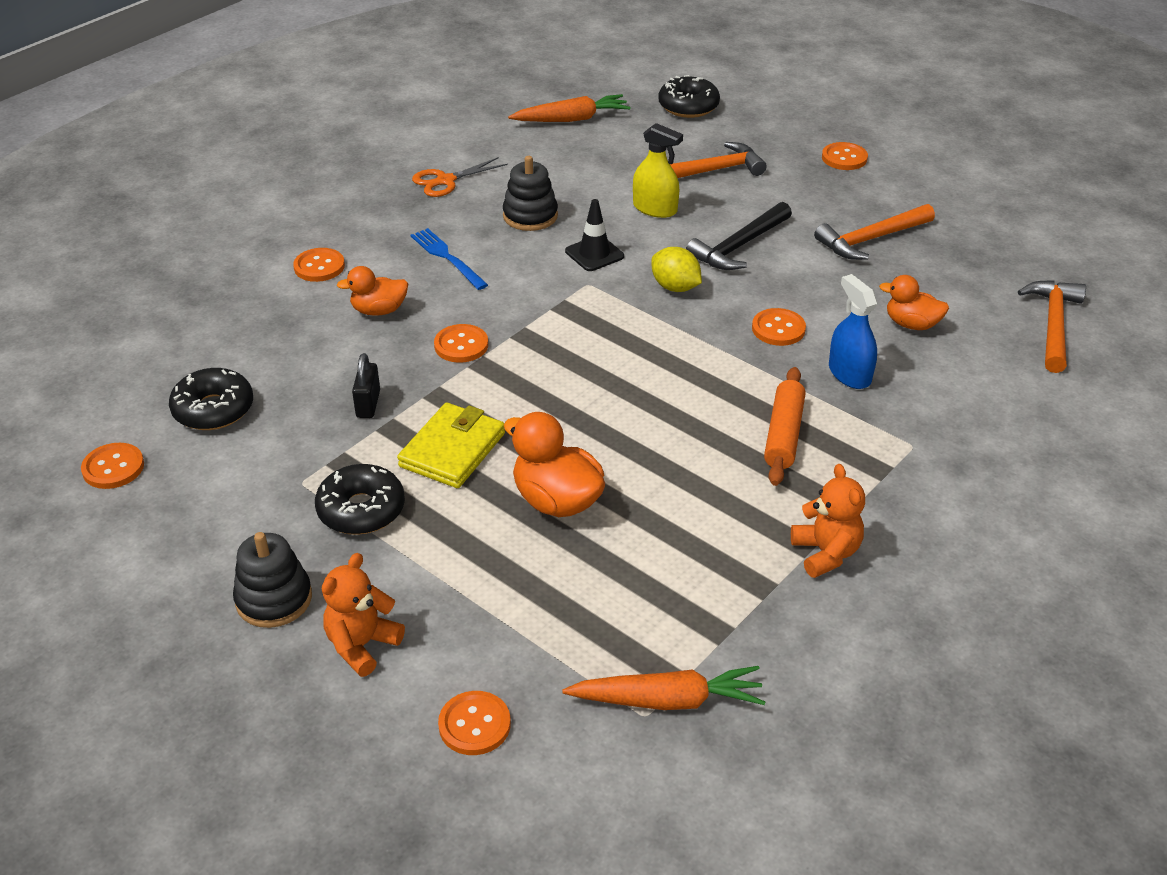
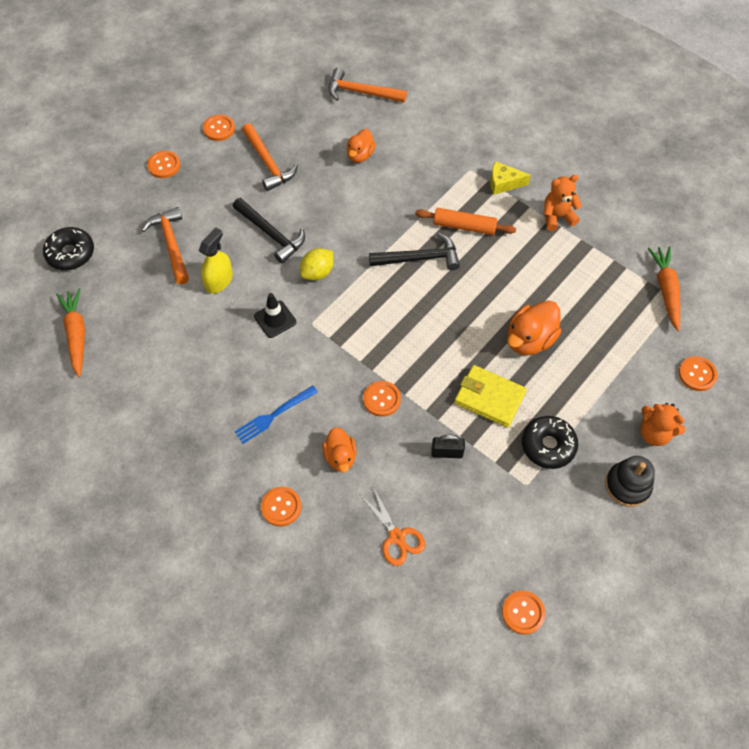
camera: 90 degrees left, 20 degrees up
black donut [169,368,253,430] -> none
orange scissors [412,157,508,197] -> orange scissors moved to [361,487,425,566]
black stacking toy [503,156,558,231] -> none
orange button [752,308,806,346] -> orange button moved to [203,115,235,141]
blue spray bottle [829,274,877,389] -> none
none -> black hammer [369,233,460,270]
none -> yellow cheese [490,161,531,195]

